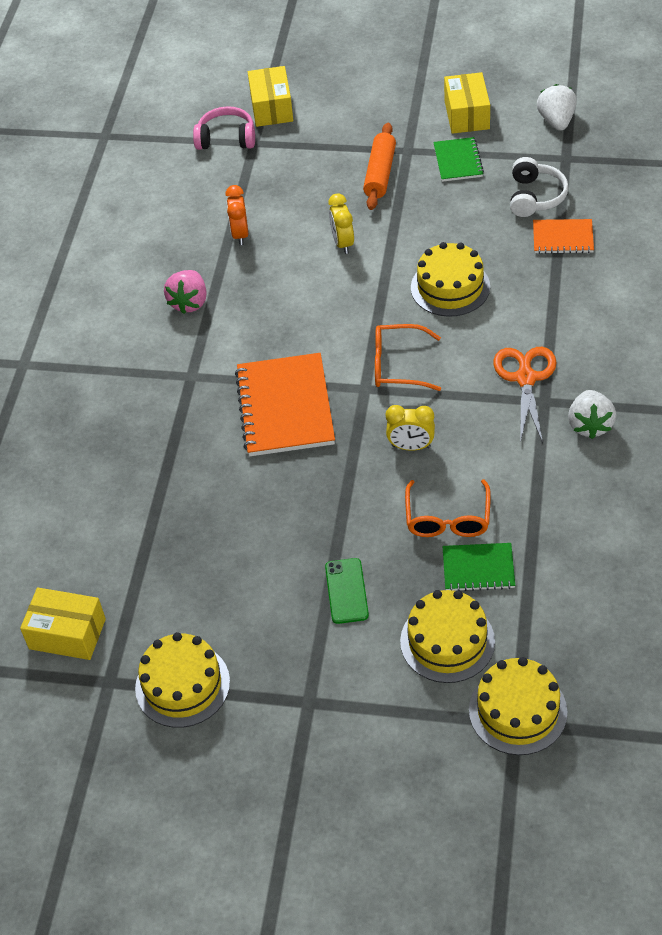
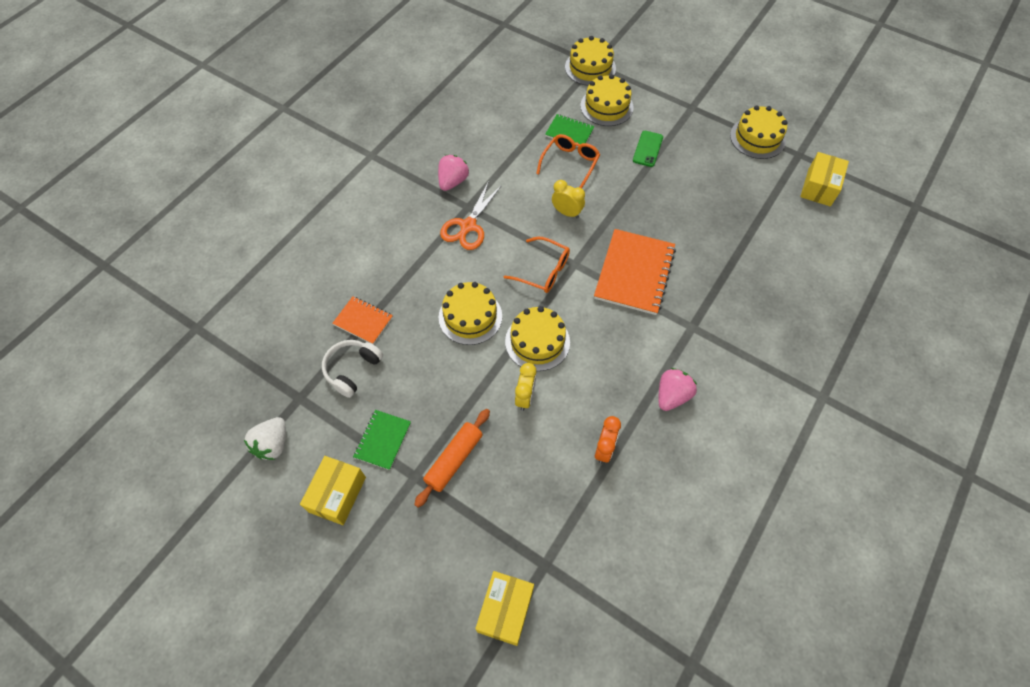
camera: 160 degrees left, 10 degrees up
yellow box [20,587,106,660] -> yellow box turned 75 degrees clockwise [800,152,849,207]
pink headphones [193,106,255,150] -> none
white strawberry [568,390,616,439] -> pink strawberry [438,155,469,191]
none -> yellow cake [505,306,570,371]

